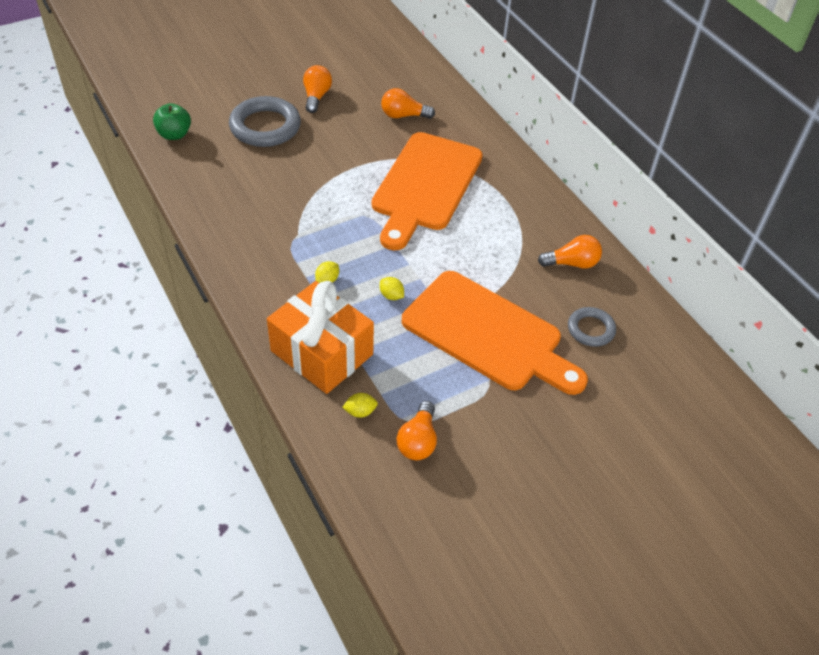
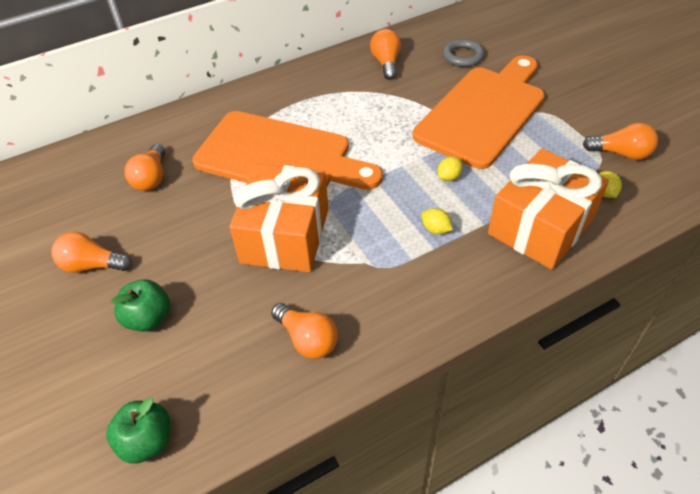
camera: 85 degrees left, 0 degrees up
grey ring [229,96,301,147] -> green apple [111,280,170,332]
none -> orange gift [229,164,329,272]
none -> orange light bulb [271,303,338,359]

